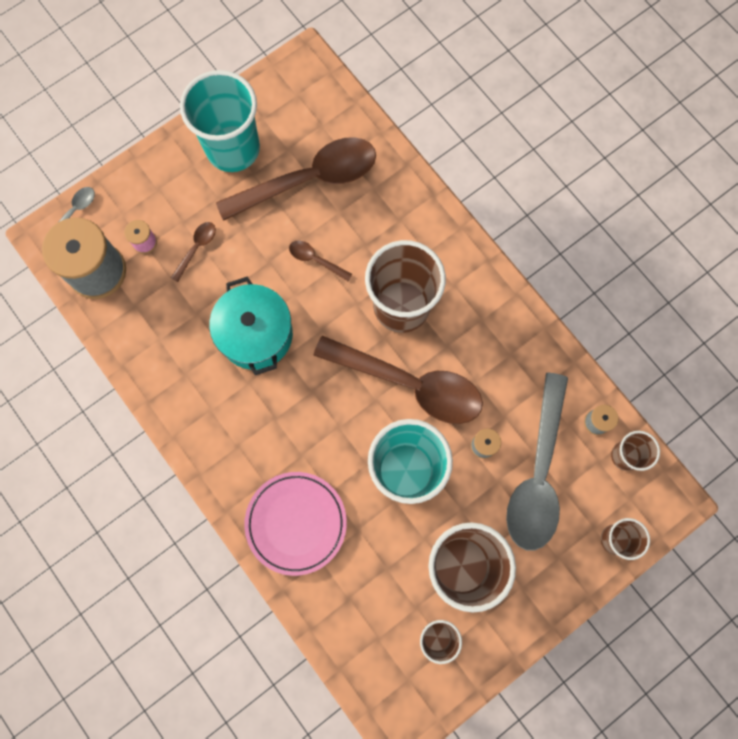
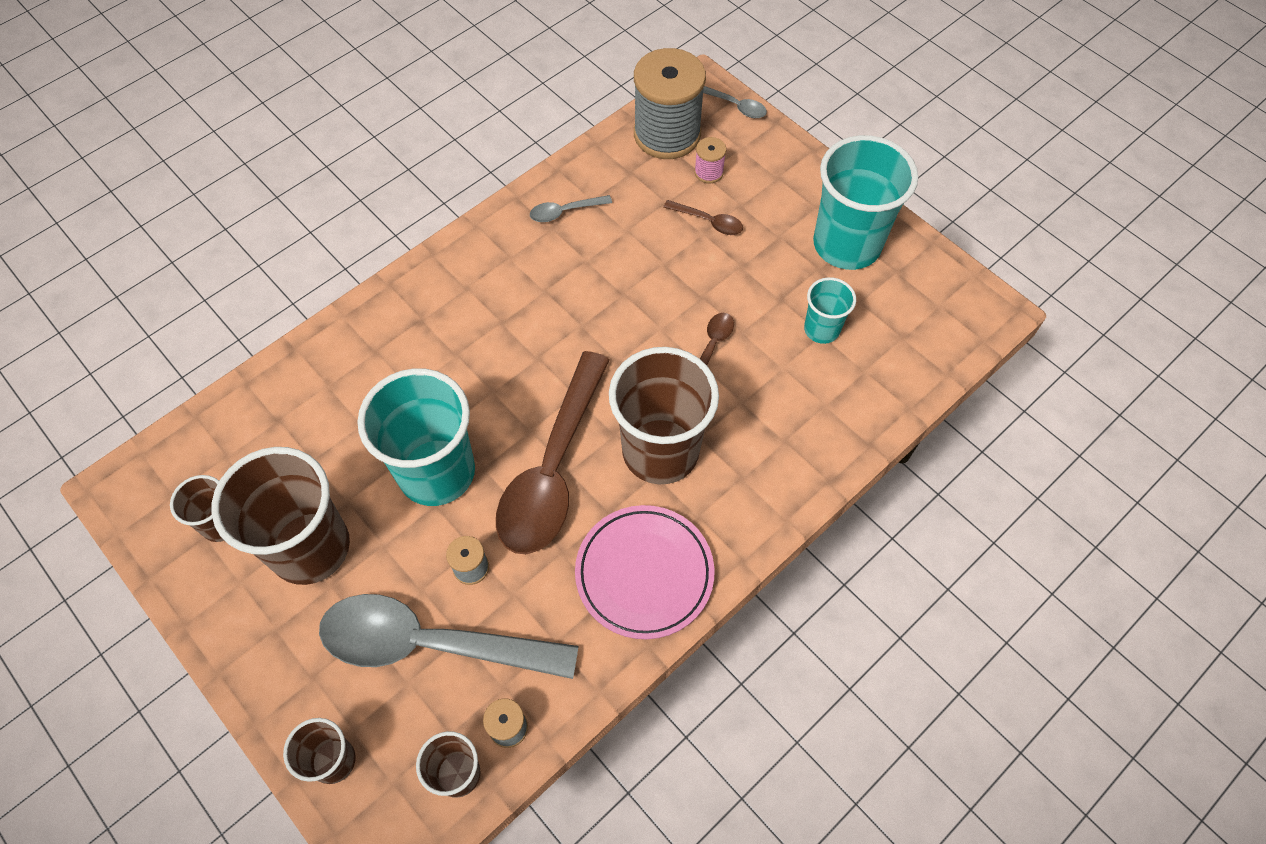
camera: 85 degrees right, 15 degrees down
turquoise pot [209,277,293,375] -> none
brown spoon [216,137,376,221] -> turquoise cup [804,277,856,344]
pink plate [244,472,347,576] -> pink plate moved to [575,505,714,639]
none -> grey spoon [530,195,612,222]

